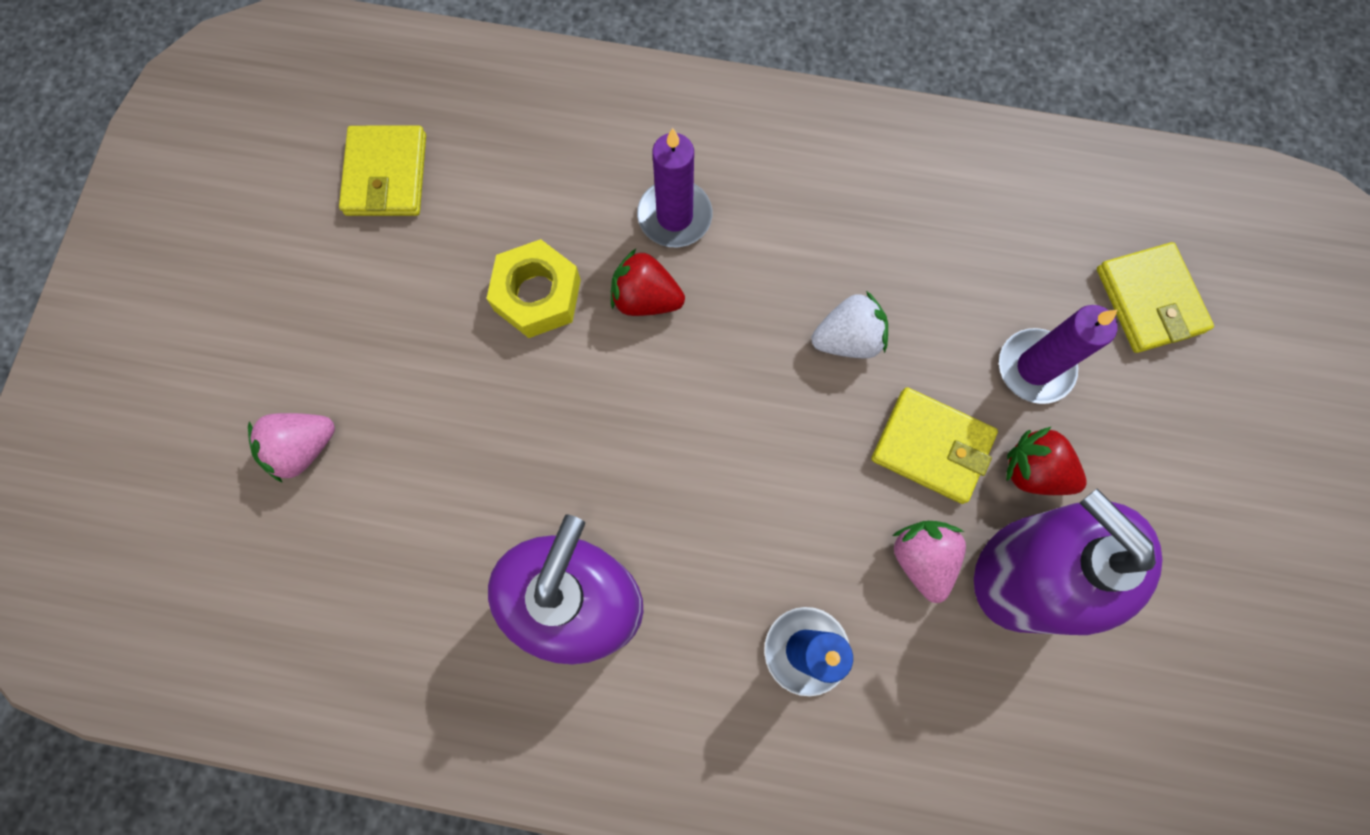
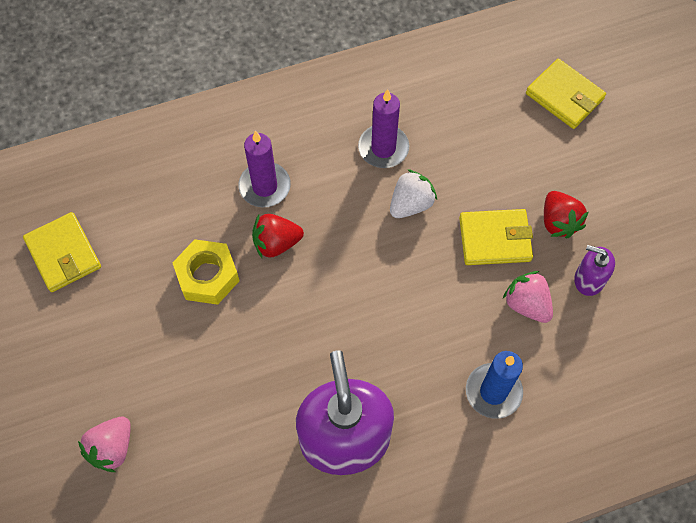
camera: 30 degrees left, 10 degrees down
purple soap dispenser [974,489,1162,635] -> purple soap dispenser [574,245,615,296], size x0.46
purple candle [999,305,1118,404] -> purple candle moved to [358,89,409,168]
red strawberry [1006,427,1086,495] -> red strawberry turned 105 degrees counterclockwise [544,191,589,238]

